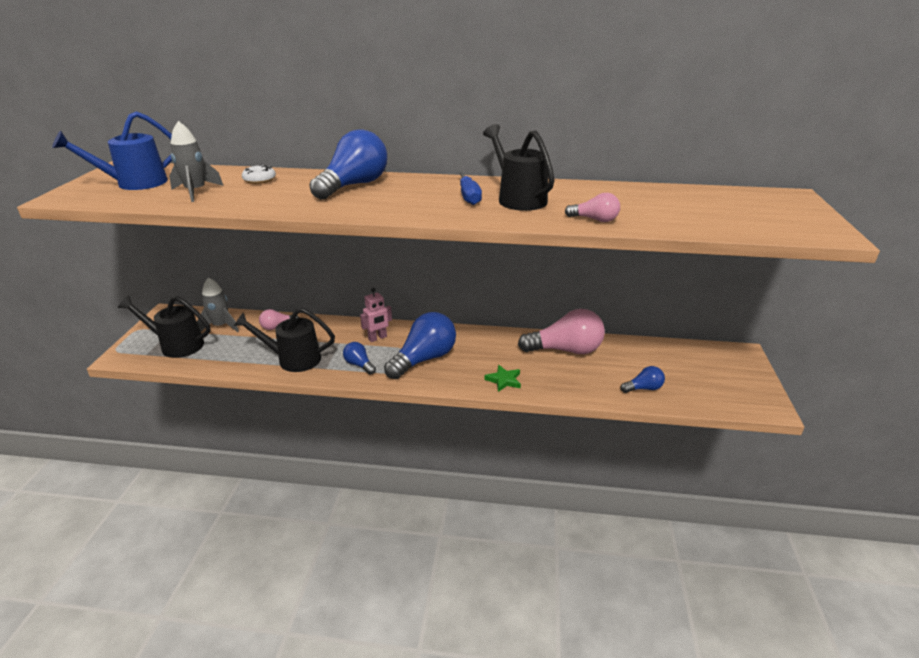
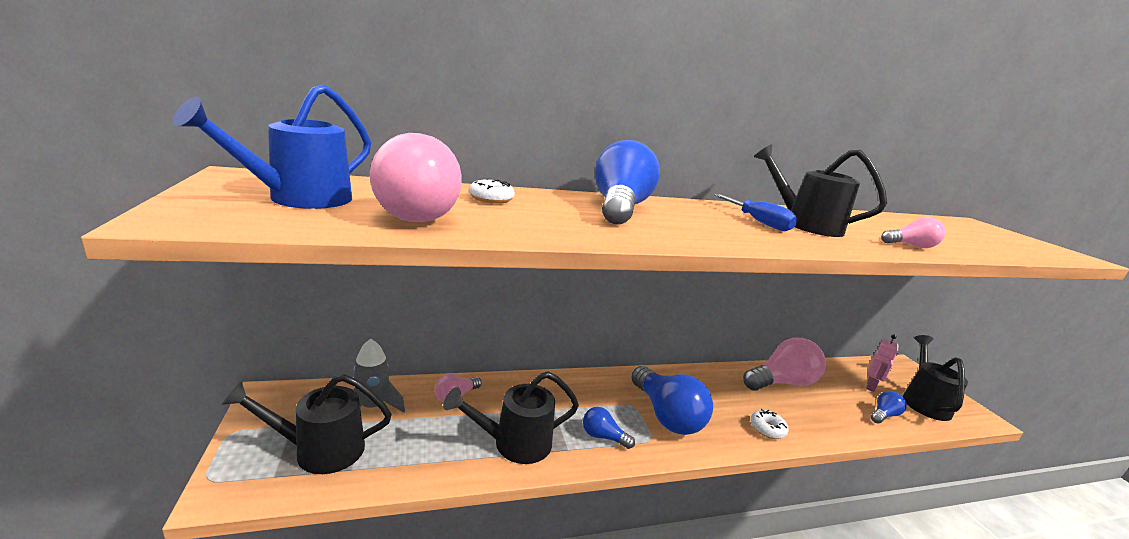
camera: 25 degrees left, 10 degrees down
grey rocket [169,121,224,202] -> pink light bulb [370,133,462,222]
pink robot [360,288,392,342] -> pink robot moved to [866,334,899,392]
blue light bulb [384,312,456,379] -> blue light bulb turned 135 degrees clockwise [632,366,713,435]
green star [484,365,521,392] -> white donut [750,409,789,439]
none -> black watering can [903,335,968,421]

